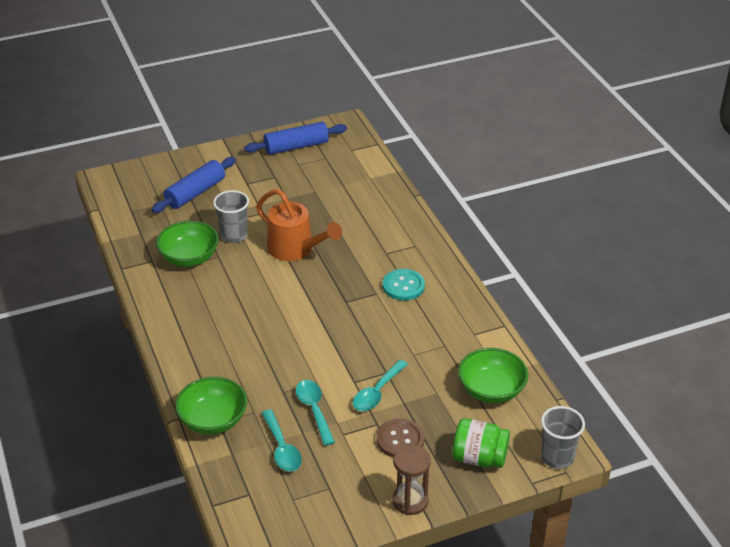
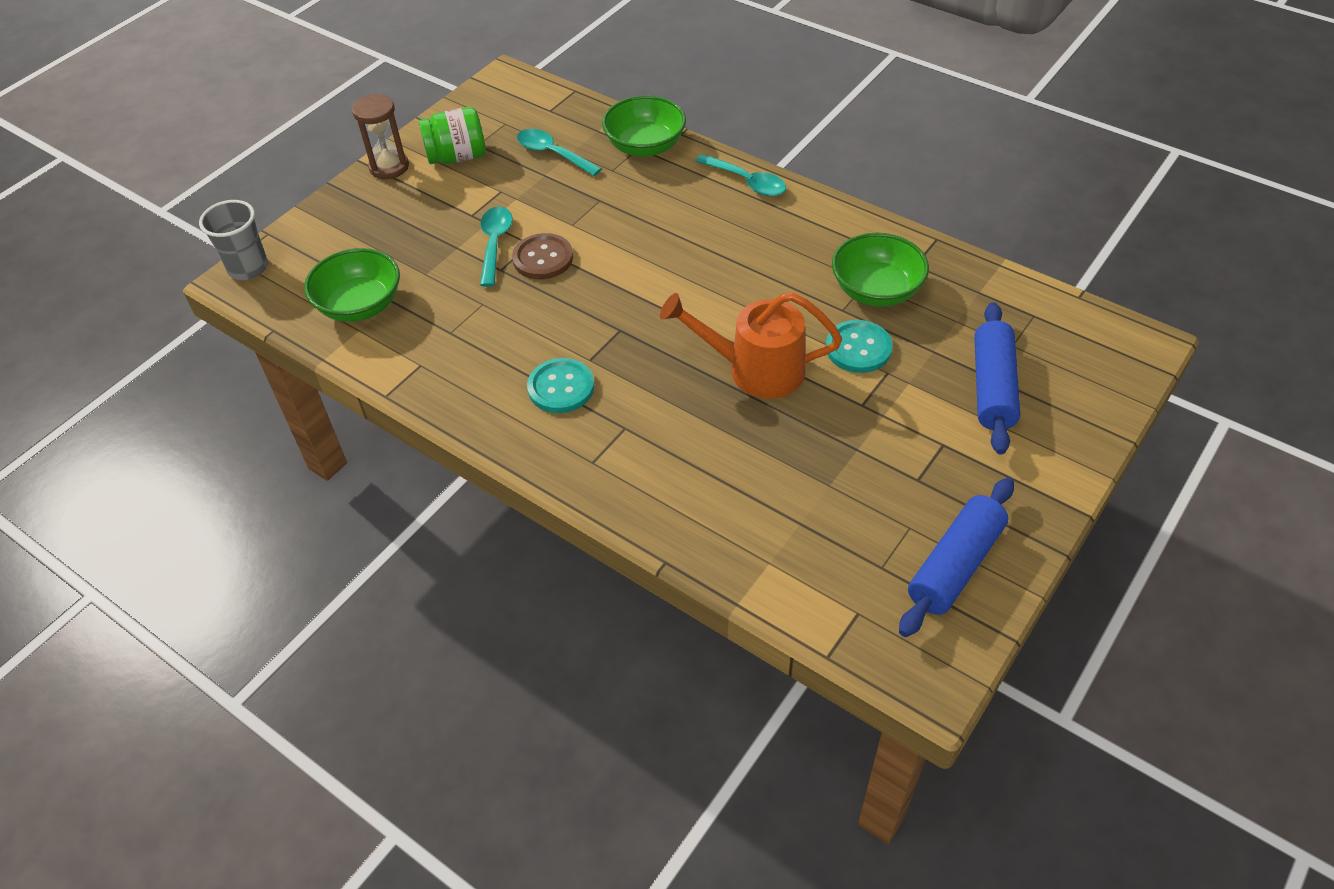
camera: 150 degrees right, 10 degrees up
grey cup [213,190,249,243] -> turquoise button [826,320,893,373]
turquoise spoon [296,380,335,446] -> turquoise spoon moved to [696,154,786,196]
brown button [376,418,425,458] -> brown button moved to [512,233,573,280]
green jar [452,418,510,468] -> green jar moved to [419,107,486,164]

